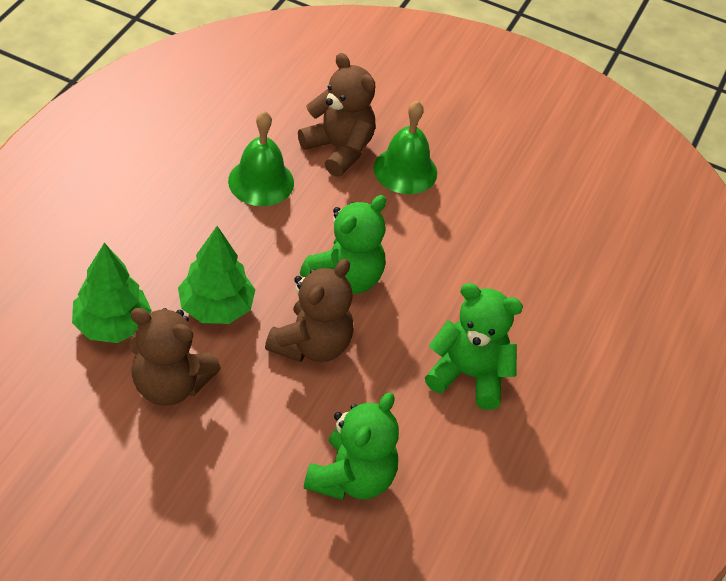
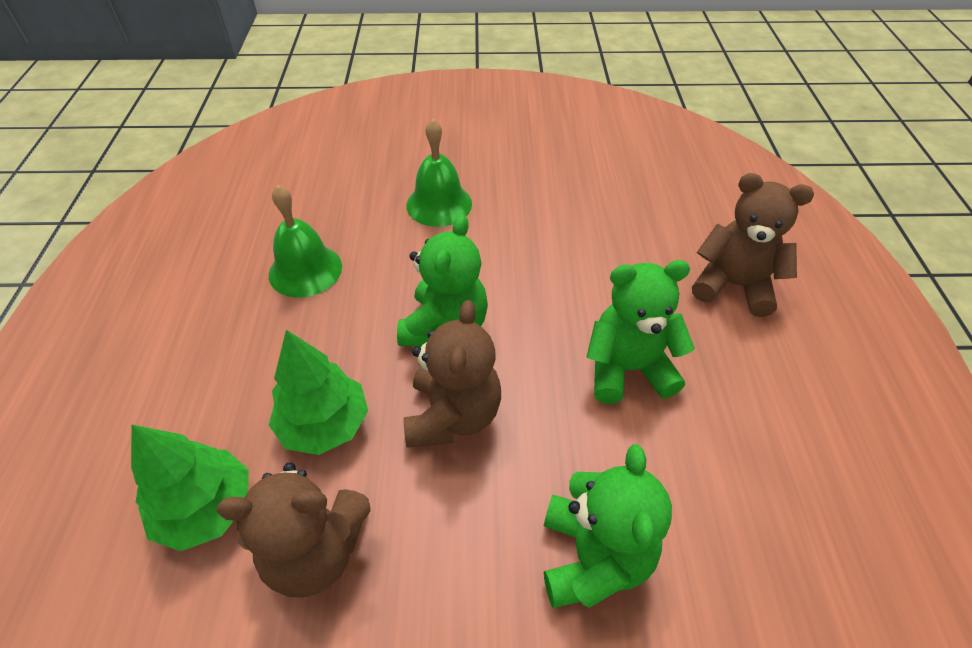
camera: 20 degrees left, 0 degrees up
brown teddy bear [298,53,375,177] -> brown teddy bear moved to [692,173,814,317]

